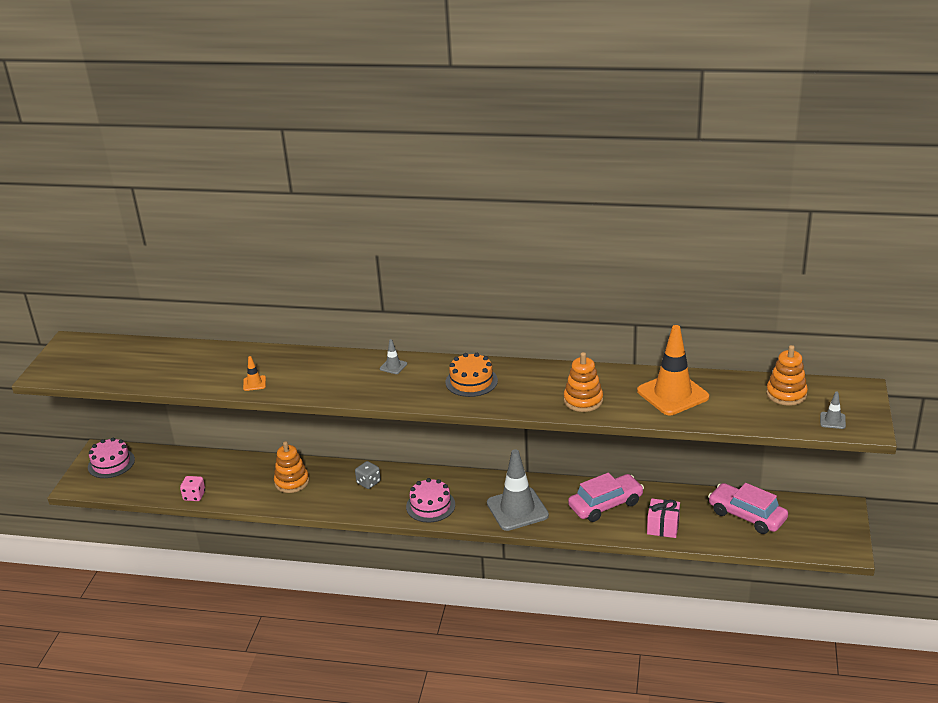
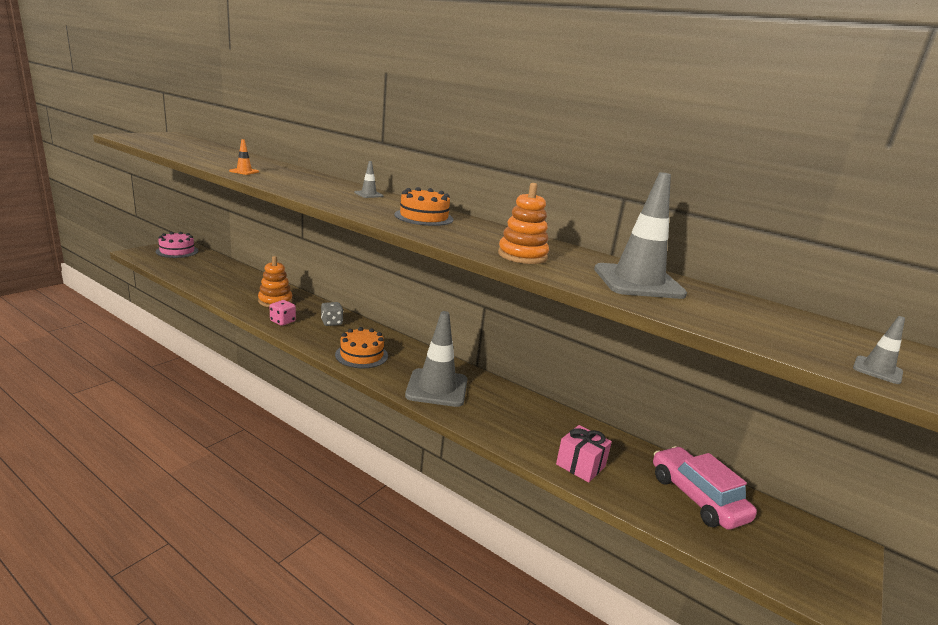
camera: 20 degrees right, 10 degrees down
pink dice [180,476,205,501] -> pink dice moved to [270,300,296,325]
pink cake [406,478,455,523] -> orange cake [335,327,388,368]
pink car [568,473,644,522] -> none
orange traffic cone [637,325,709,415] -> grey traffic cone [594,172,687,299]
orange stacking toy [766,345,808,406] -> none

